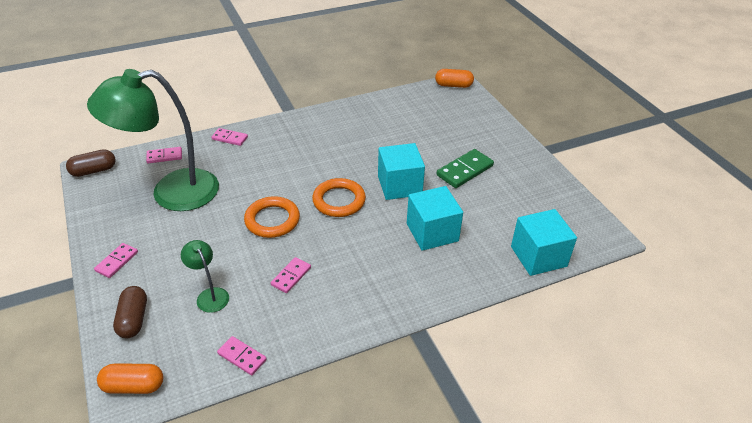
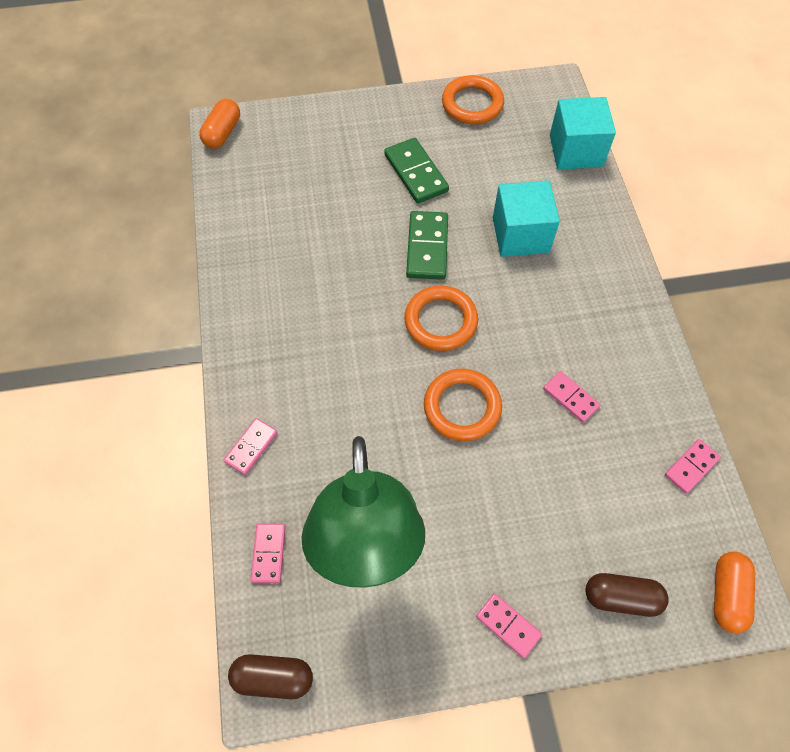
camera: 75 degrees left, 20 degrees up
brown capsule [66,149,116,177] -> brown capsule turned 75 degrees counterclockwise [228,654,313,699]
green lamp [181,240,229,313] -> none
turquoise cube [378,143,425,200] -> green domino [406,211,448,280]
none -> orange ring [442,75,504,124]

